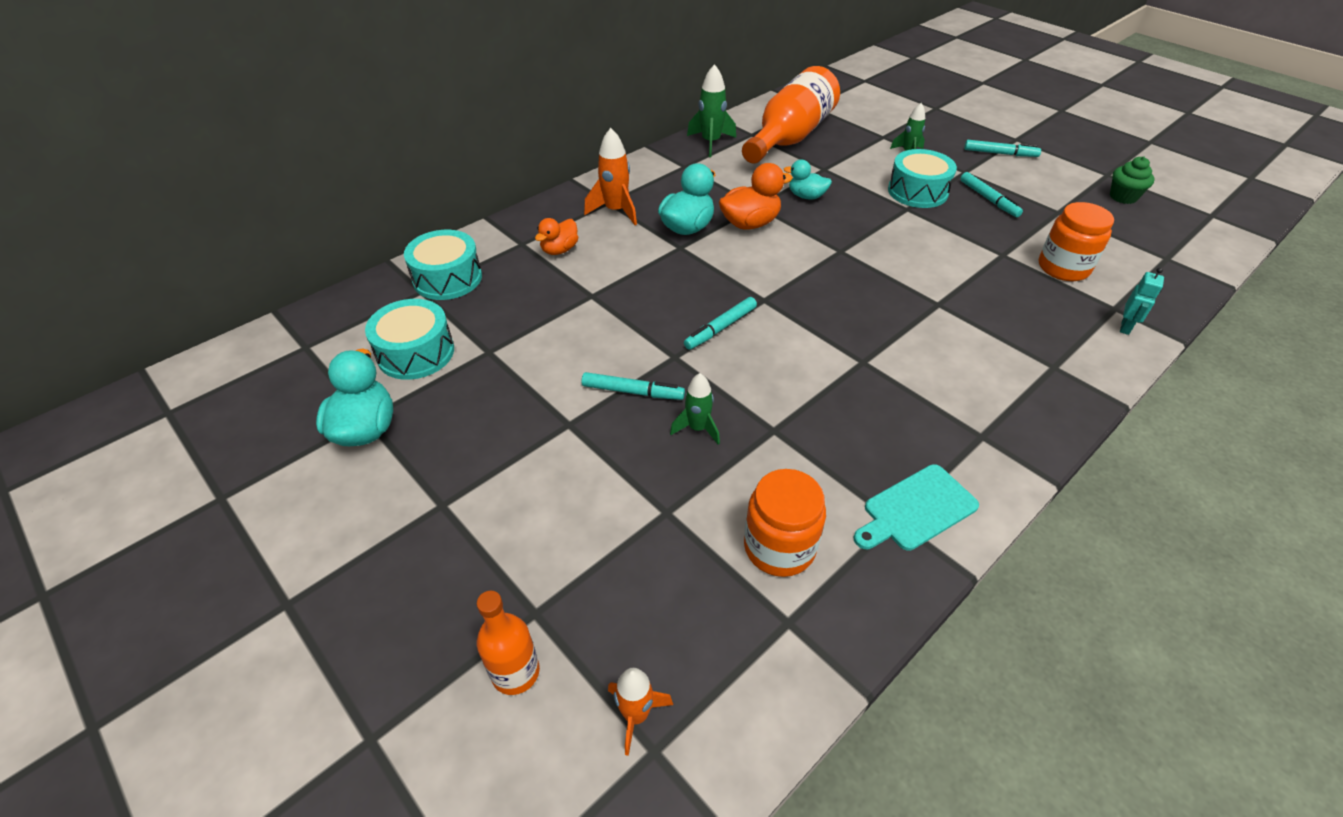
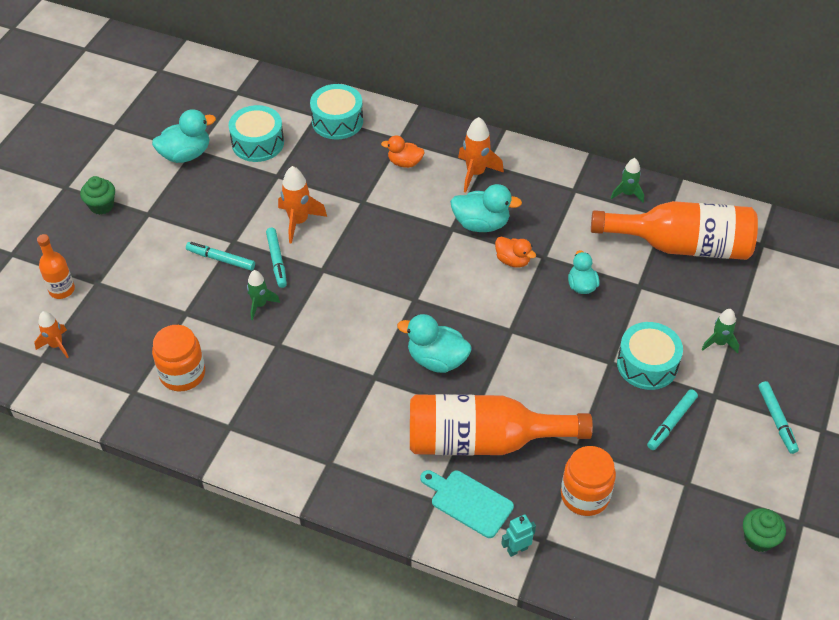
camera: 65 degrees right, 5 degrees up
turquoise marker [684,297,757,350] -> turquoise marker moved to [186,242,255,271]
green rocket [687,64,736,157] -> green rocket [611,158,644,203], size x0.65
orange duck [719,163,793,230] -> orange duck [495,237,536,268], size x0.65
turquoise cutting board [853,464,979,551] -> turquoise cutting board moved to [421,470,514,538]
turquoise robot [1120,268,1164,335] -> turquoise robot turned 150 degrees clockwise [501,514,536,557]
none -> green cupcake [80,176,115,215]
none -> orange rocket [278,166,327,244]
none -> turquoise duck [397,314,472,373]
none -> orange bottle [410,394,593,455]

